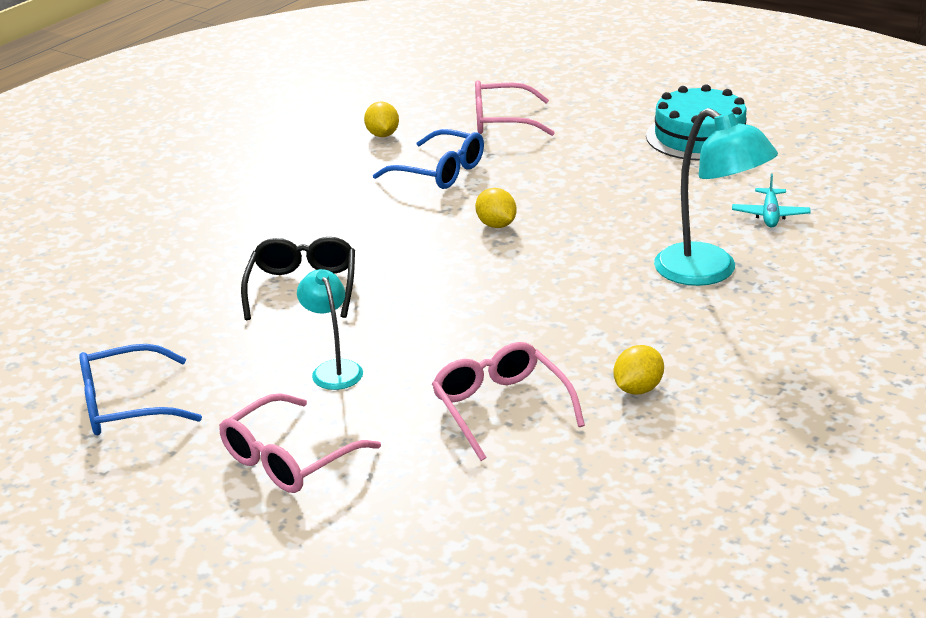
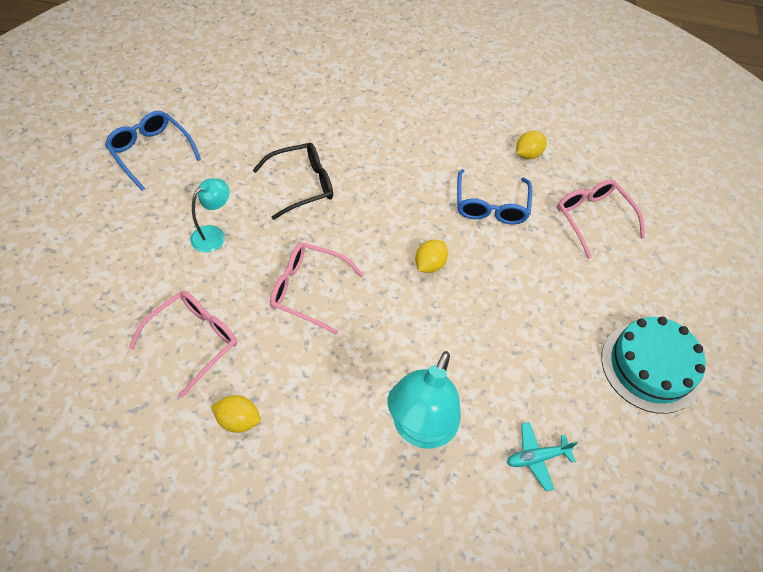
camera: 60 degrees right, 25 degrees up
pink glasses [219,393,381,493] -> pink glasses moved to [270,243,364,334]

